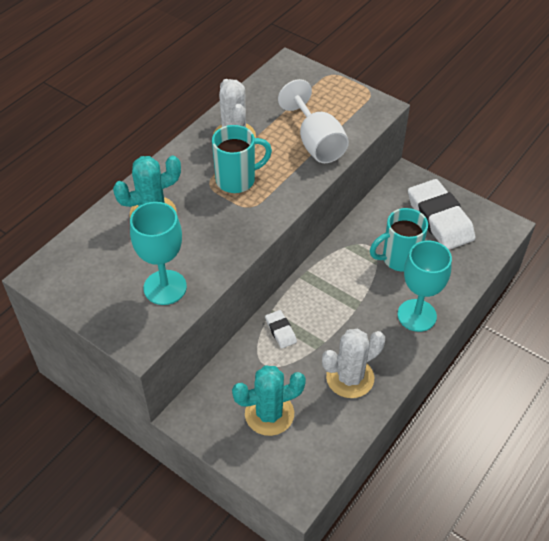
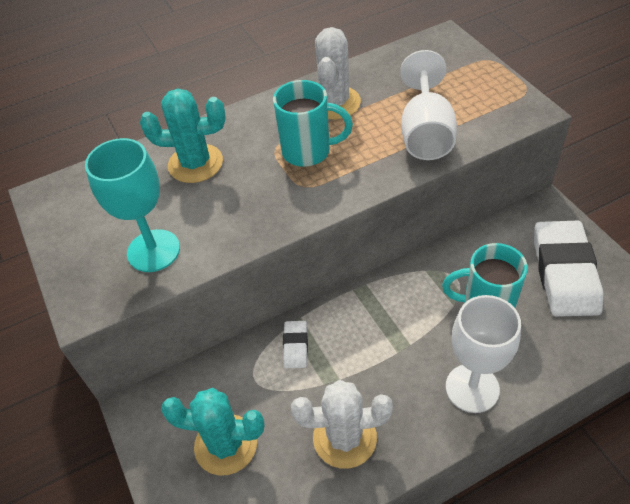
camera: 30 degrees right, 0 degrees up
turquoise goblet [397,240,452,332] -> white goblet [446,295,521,413]

